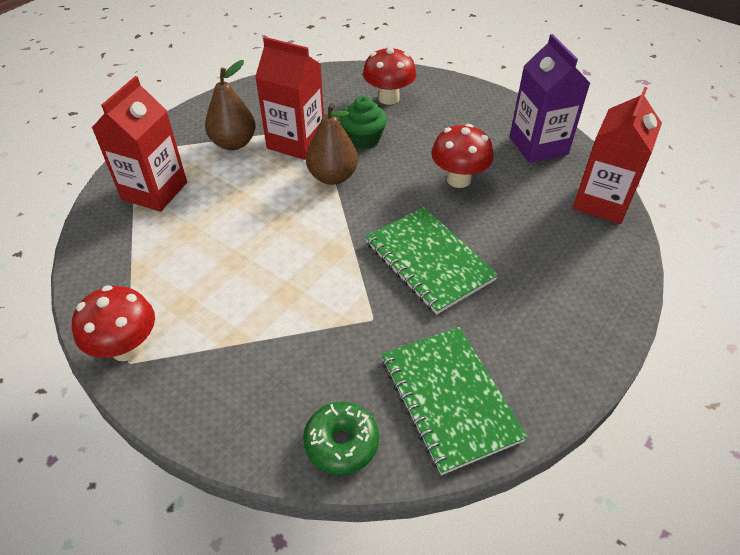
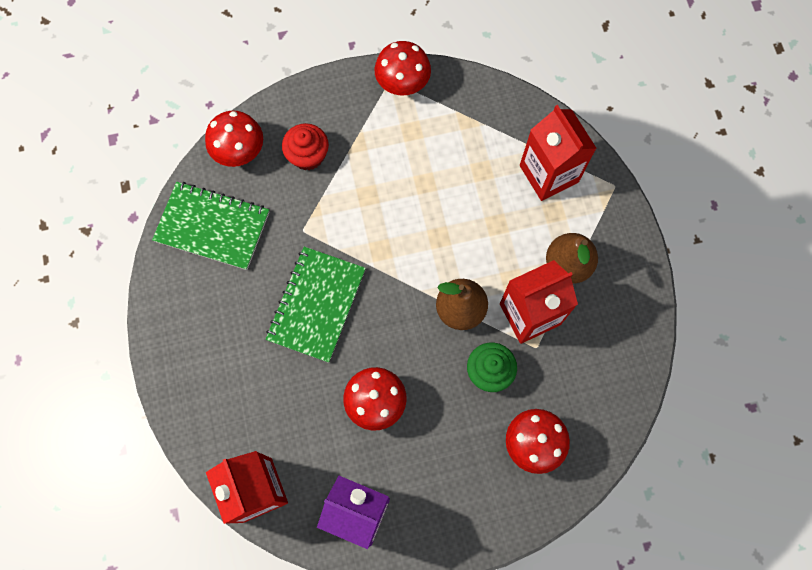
camera: 130 degrees right, 25 degrees up
green donut [303,402,379,475] -> red mushroom [205,110,263,167]
green notebook [365,207,498,315] -> green notebook turned 75 degrees counterclockwise [265,247,366,363]
none -> red cupcake [282,123,329,170]

